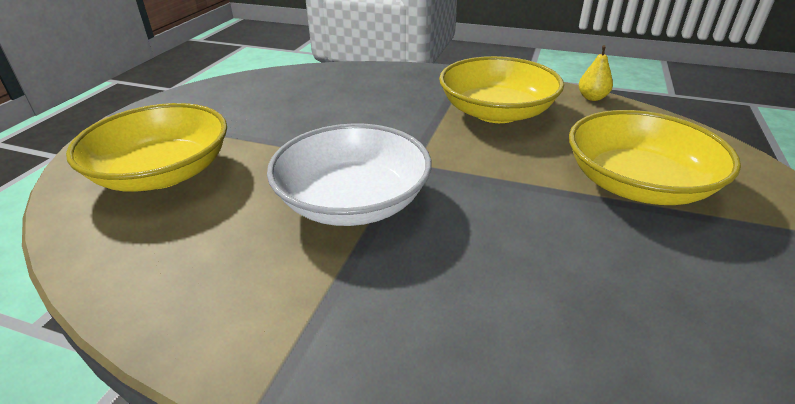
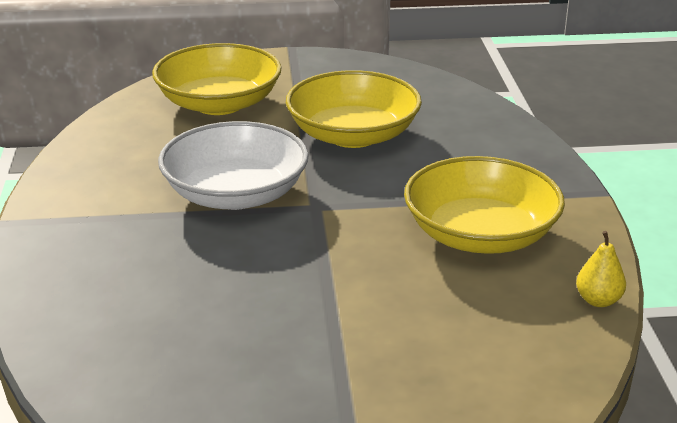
camera: 65 degrees right, 5 degrees down
yellow bowl [569,110,741,205] -> yellow bowl moved to [286,70,422,148]

